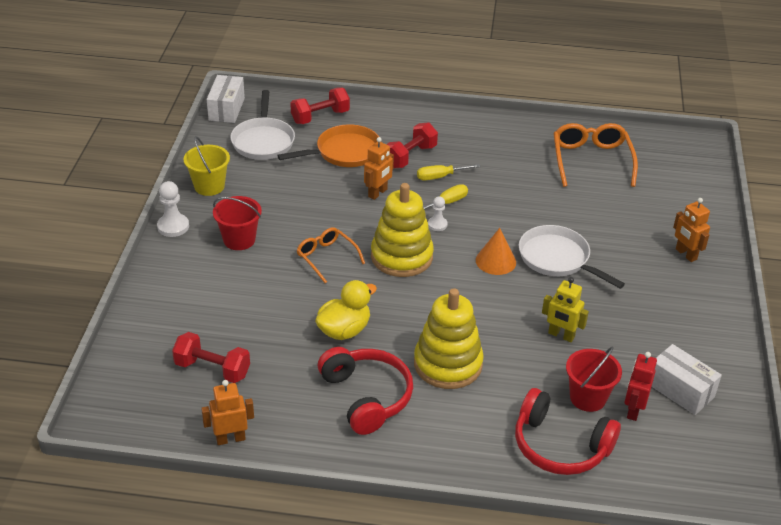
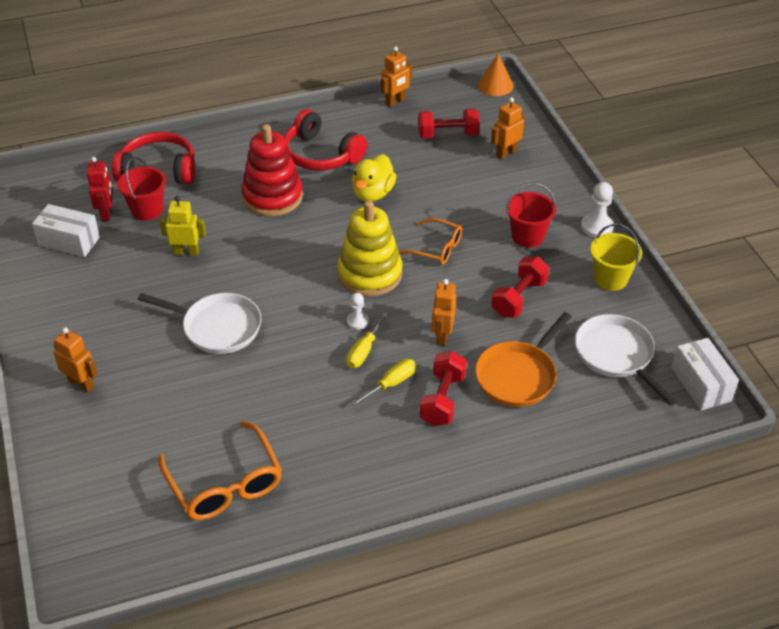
camera: 155 degrees right, 5 degrees up
red dumbbell [290,88,350,124] -> red dumbbell moved to [491,257,549,317]
yellow stacking toy [414,288,484,389] -> red stacking toy [241,124,303,217]
orange cone [476,228,516,275] -> orange cone moved to [478,53,513,96]
none -> orange robot [491,97,524,159]

